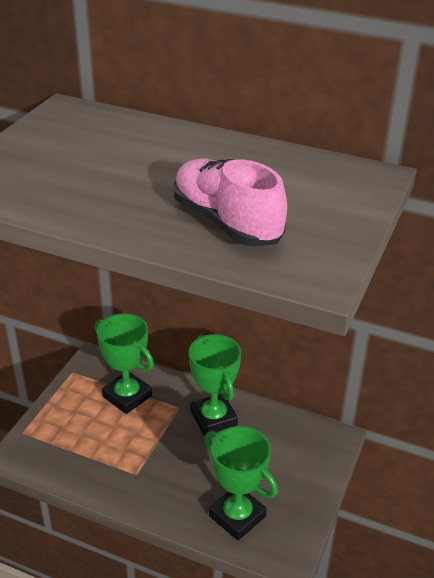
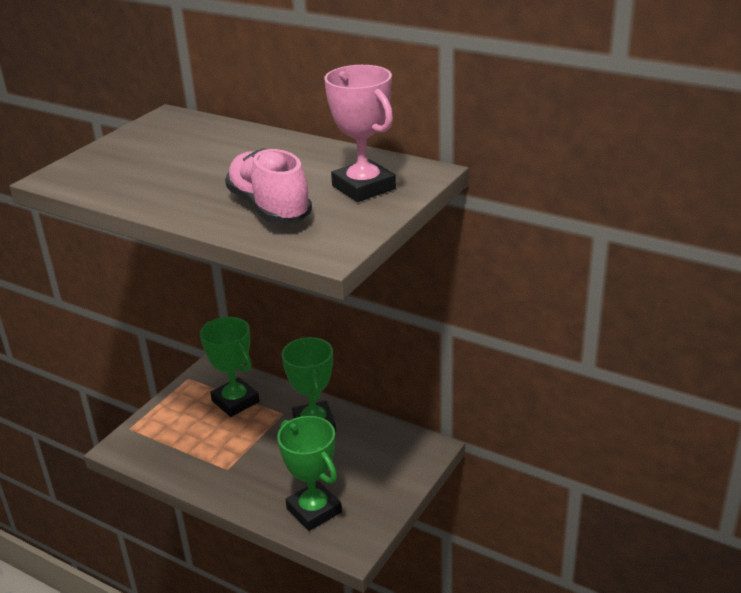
camera: 10 degrees right, 5 degrees down
none -> pink trophy [324,65,396,202]

